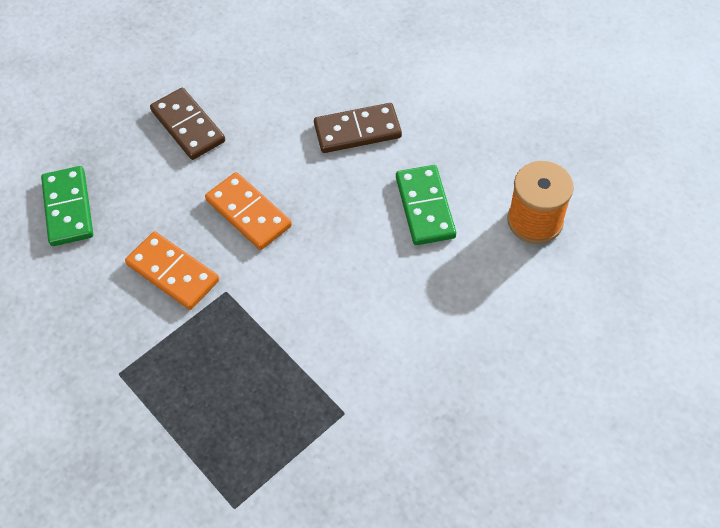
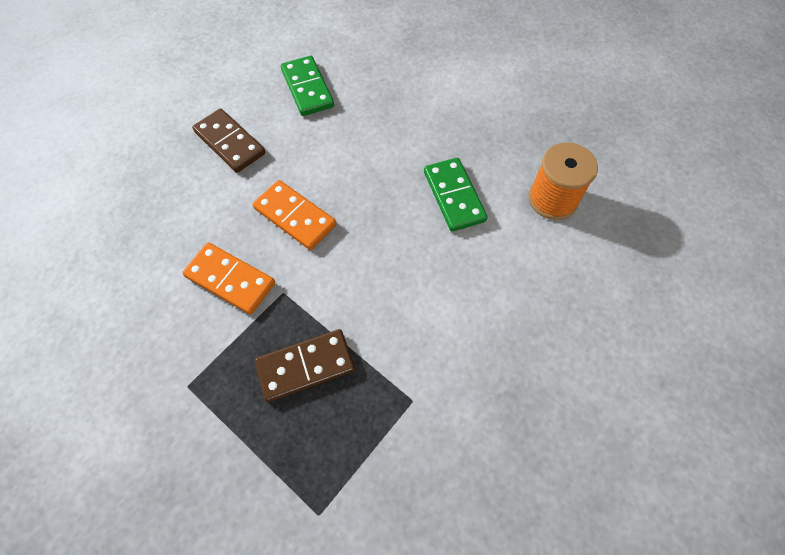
camera: 10 degrees left, 5 degrees up
green domino [41,166,93,246] -> green domino moved to [281,56,334,116]
brown domino [314,103,402,153] -> brown domino moved to [254,329,355,402]

